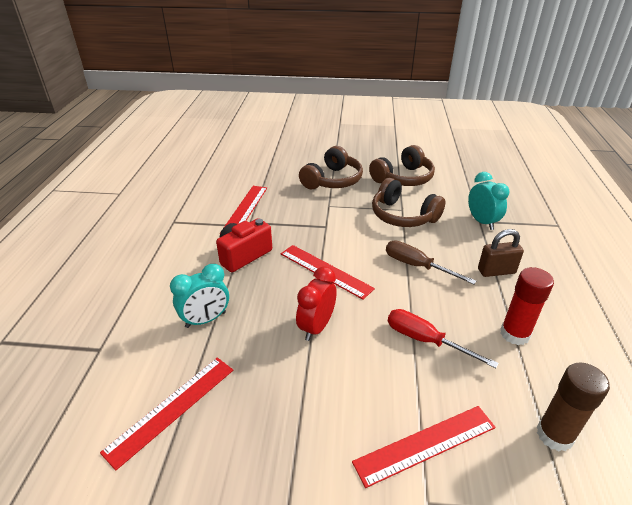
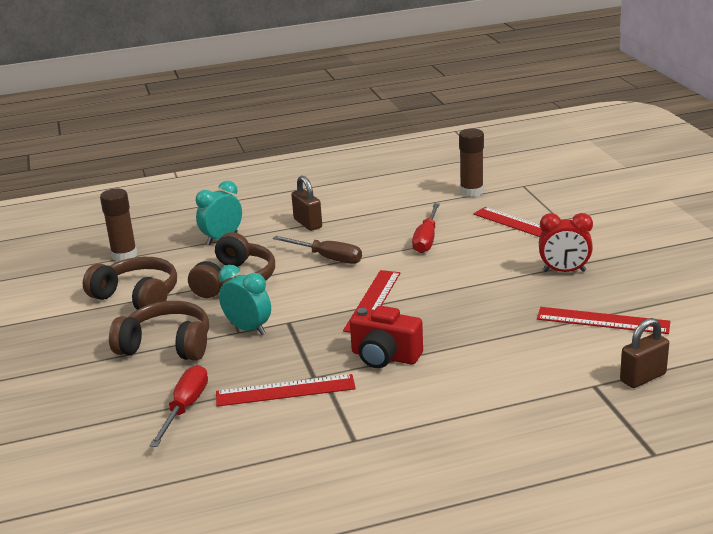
camera: 110 degrees left, 10 degrees down
turquoise clock [170,264,229,328] -> turquoise clock moved to [219,265,271,335]
red clock [296,266,337,341] -> red clock moved to [539,213,593,272]
brown screwdriver [386,241,476,284] -> brown screwdriver turned 75 degrees counterclockwise [273,236,362,264]
red glue stick [500,267,554,345] -> none
none -> brown glue stick [100,189,137,262]
none -> red screwdriver [149,365,208,447]
none -> brown padlock [620,318,669,388]

